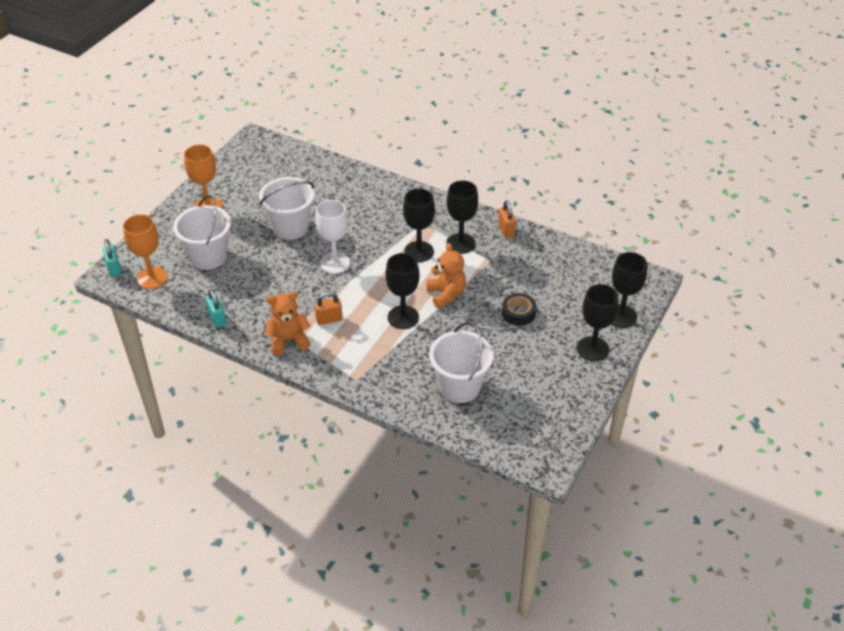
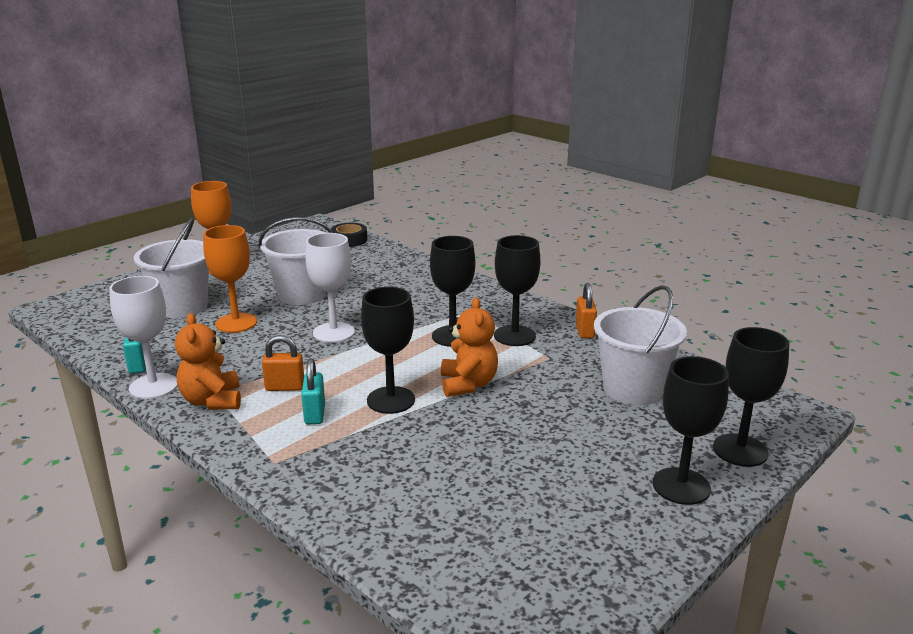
camera: 15 degrees right, 20 degrees down
turquoise padlock [103,239,121,277] -> turquoise padlock moved to [301,358,325,425]
orange goblet [123,214,168,289] -> orange goblet moved to [203,225,257,333]
orange teddy bear [265,291,311,355] -> orange teddy bear turned 105 degrees counterclockwise [175,313,241,410]
white bucket [429,322,493,403] -> white bucket moved to [594,285,687,405]
black tape [502,293,537,326] -> black tape moved to [331,223,367,247]
none -> white goblet [109,276,178,399]

